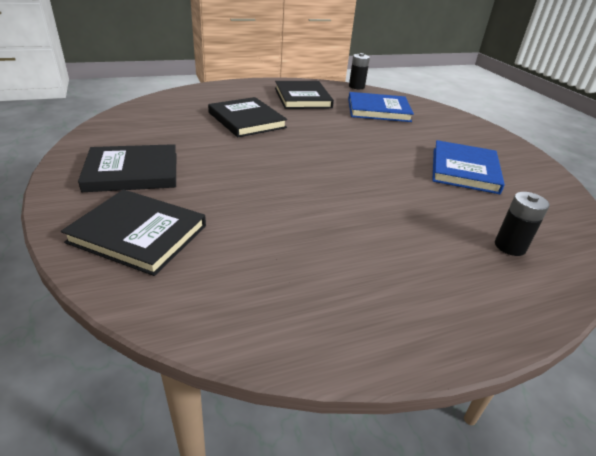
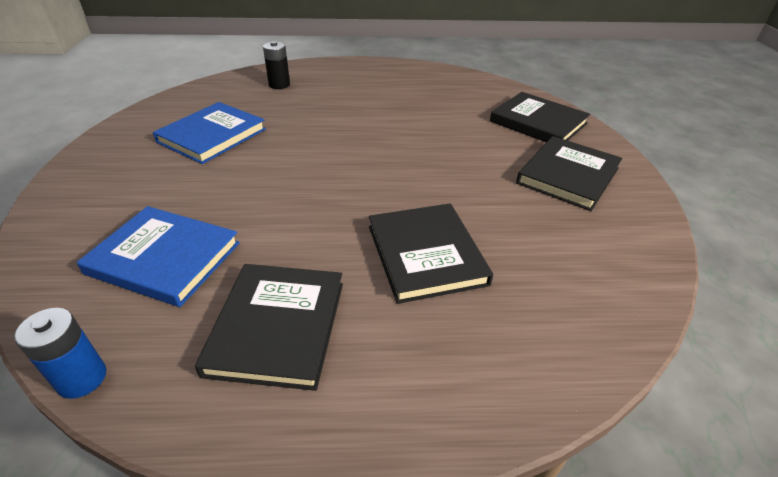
camera: 160 degrees left, 5 degrees up
black book [78,144,176,192] -> black book turned 60 degrees counterclockwise [516,136,622,211]
black battery [349,53,370,89] -> blue battery [14,308,106,399]

